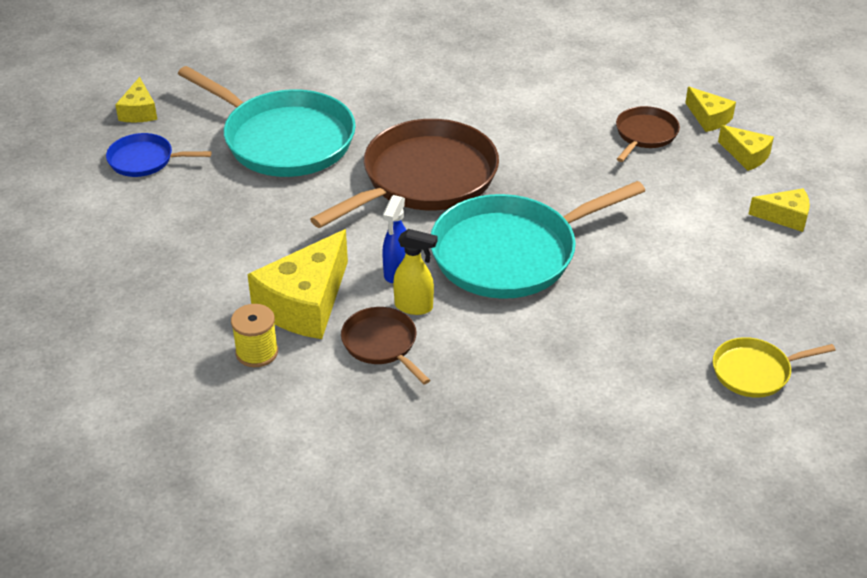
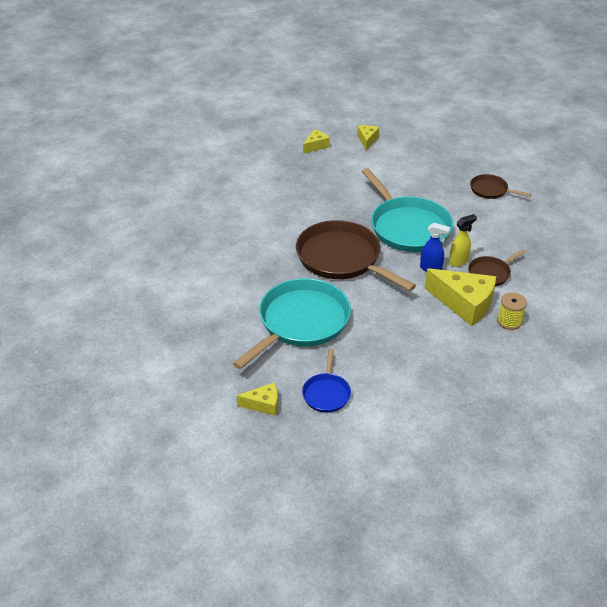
camera: 90 degrees left, 0 degrees up
yellow spray bottle [393,229,437,315] -> yellow spray bottle turned 45 degrees clockwise [449,214,477,267]
brown pan [616,106,680,162] -> brown pan moved to [470,174,531,199]
yellow cheese [685,87,736,132] -> none
yellow pan [713,337,836,398] -> none

